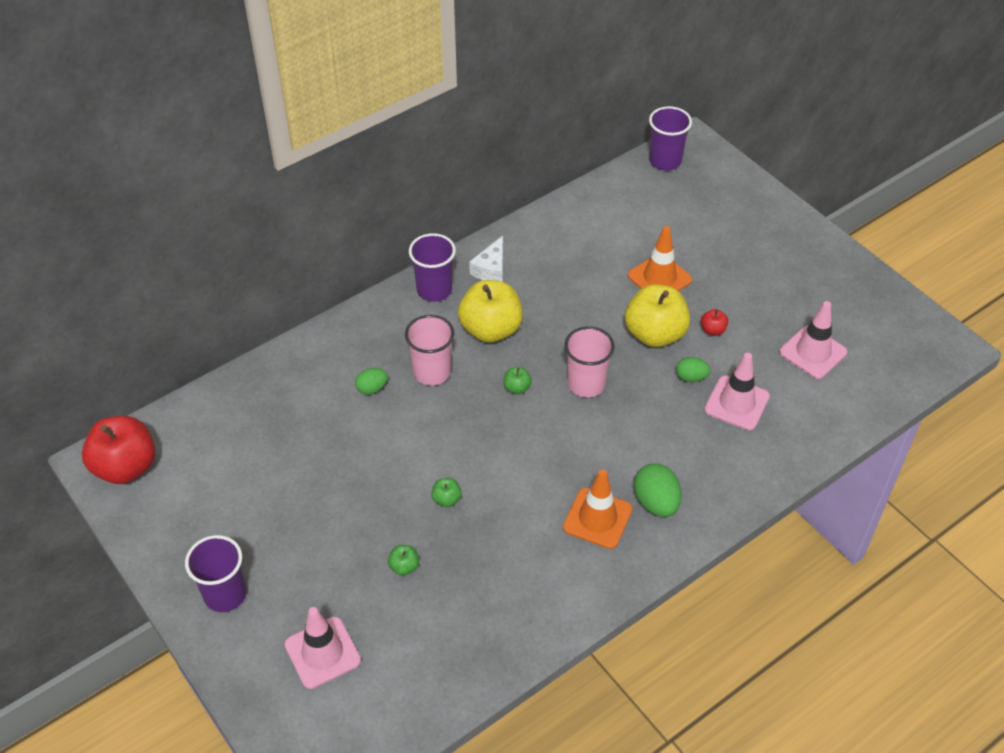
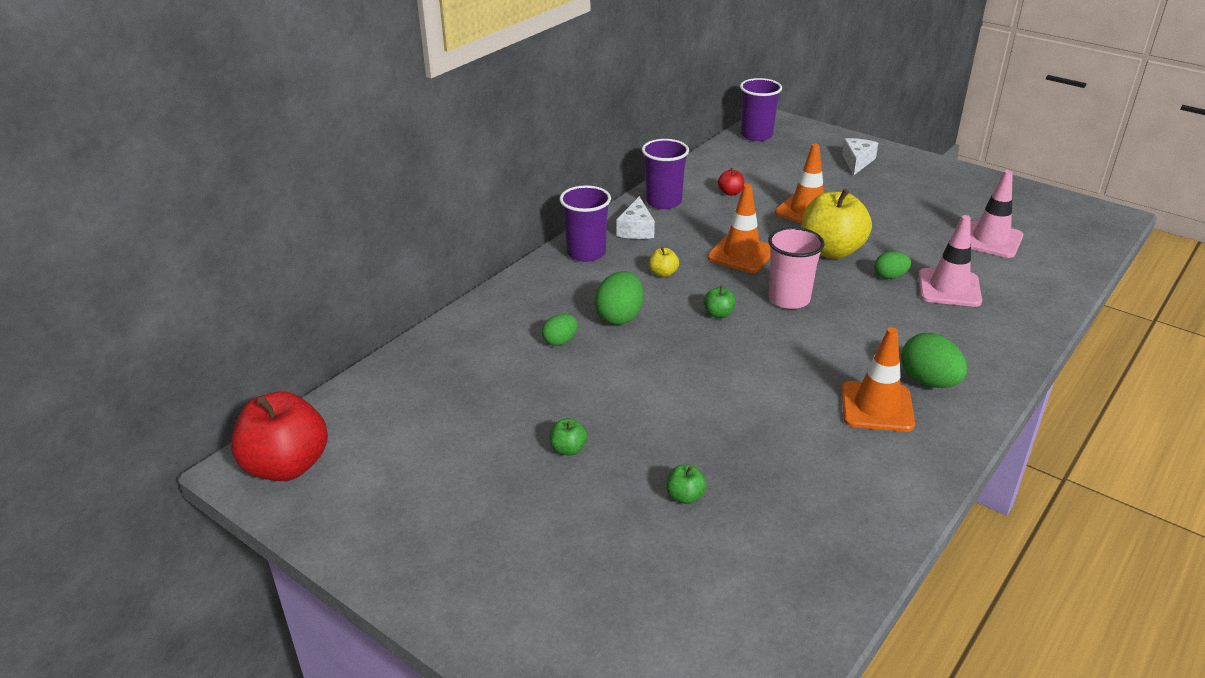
camera: 15 degrees left, 15 degrees down
purple cup [185,535,246,612] -> purple cup moved to [642,139,689,209]
pink traffic cone [285,607,361,689] -> none
pink cup [405,315,454,386] -> green egg [595,271,644,325]
green apple [431,478,462,507] -> green apple moved to [550,418,588,456]
yellow apple [458,280,523,343] -> yellow apple [649,247,679,277], size x0.43
red apple [701,309,728,336] -> red apple moved to [718,168,744,196]
none -> orange traffic cone [708,184,771,273]
none -> white cheese [842,138,878,175]

